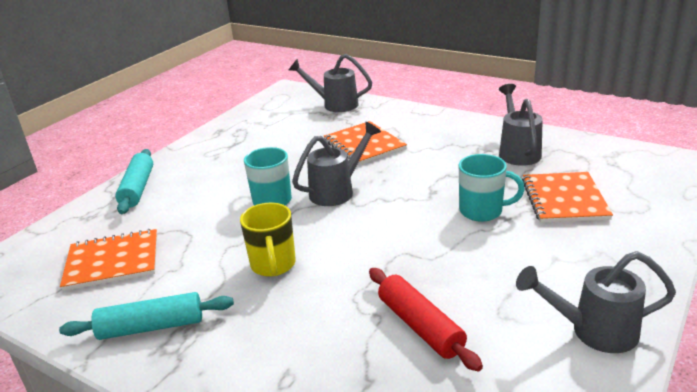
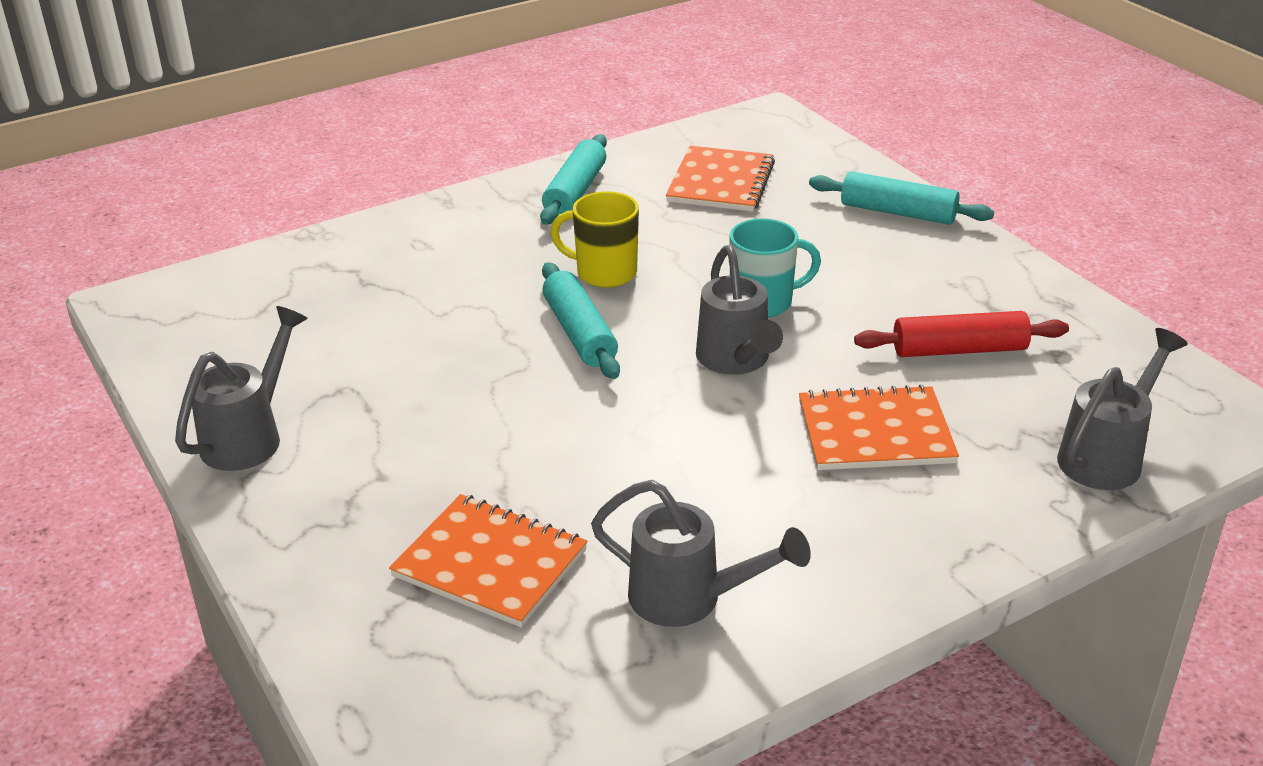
camera: 115 degrees right, 5 degrees up
red rolling pin [369,268,483,372] -> red rolling pin moved to [854,311,1069,357]
turquoise mug [459,154,525,222] -> none
none -> turquoise rolling pin [542,262,620,379]

